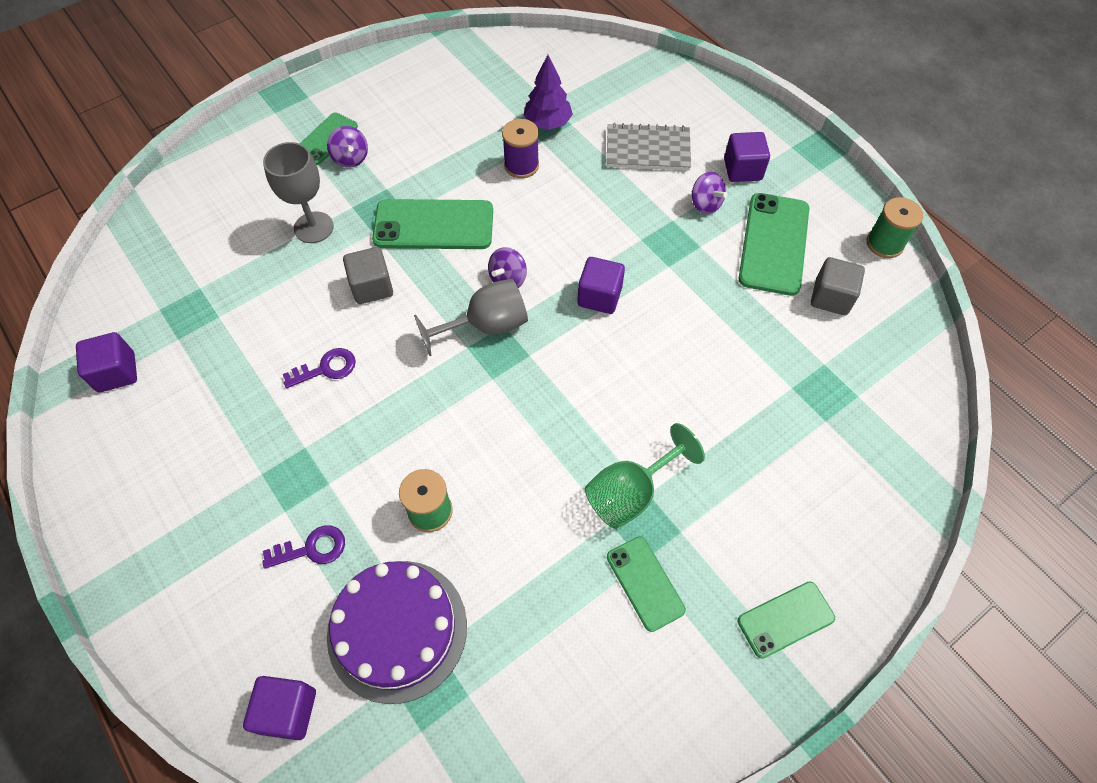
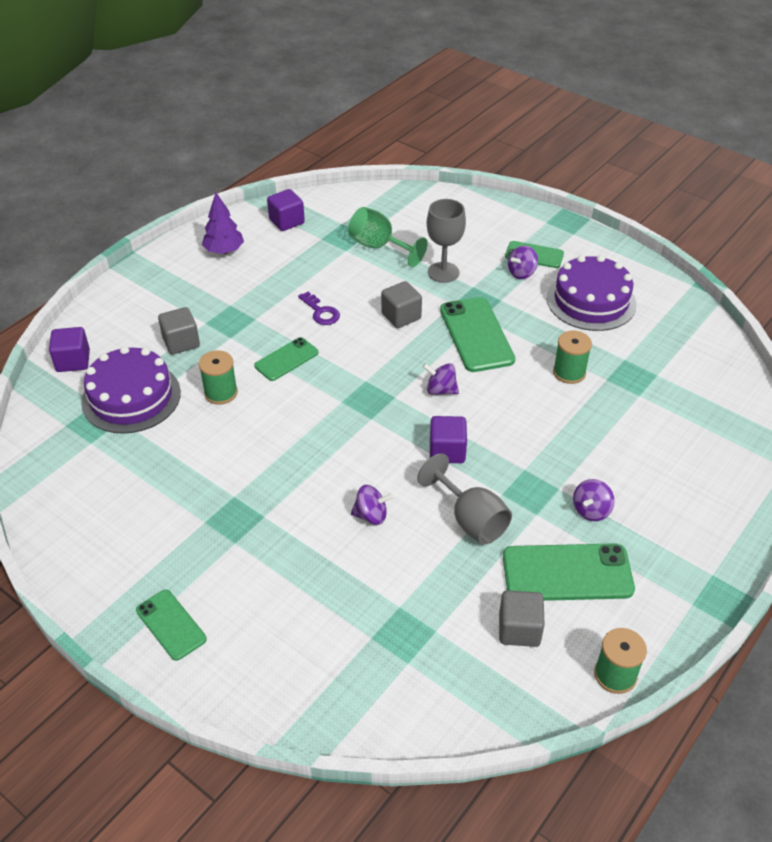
camera: 75 degrees right, 15 degrees down
purple key [262,525,345,569] -> grey cube [158,307,200,354]
grey goblet [414,279,528,356] -> grey goblet moved to [417,453,512,545]
purple spool [502,119,539,178] -> green spool [553,331,592,384]
purple tree [523,55,573,130] -> purple tree moved to [202,193,244,254]
green goblet [585,423,705,529] -> green goblet moved to [348,207,428,267]
grey notebook [607,123,691,170] -> none
green phone [607,536,686,632] -> green phone moved to [254,337,318,381]
purple cube [724,132,770,182] -> none
none -> purple spinning top [351,485,394,525]
none -> purple cake [547,255,637,331]

